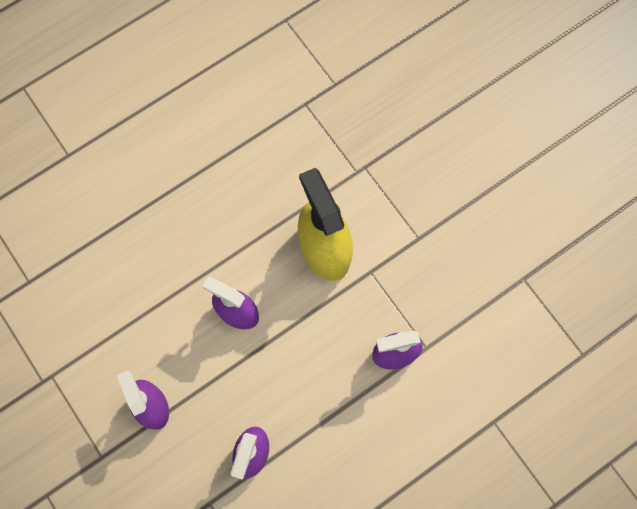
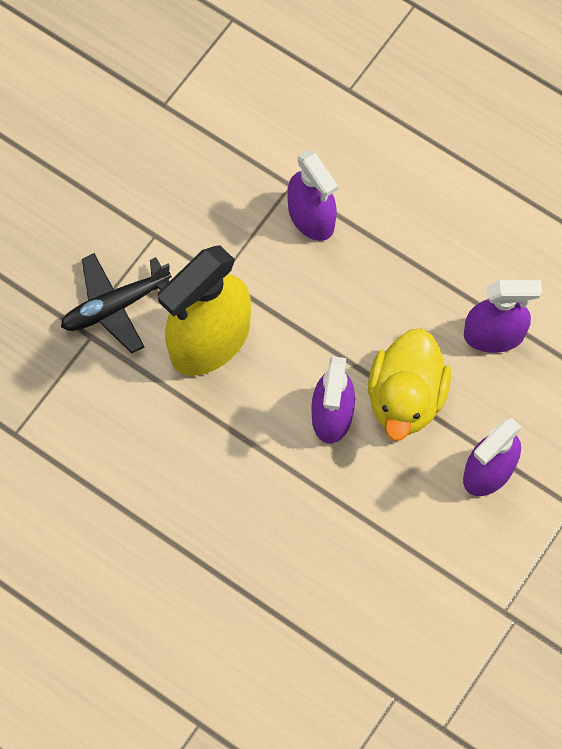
camera: 110 degrees left, 5 degrees down
none -> black plane [61,253,172,353]
none -> yellow duck [368,328,451,441]

